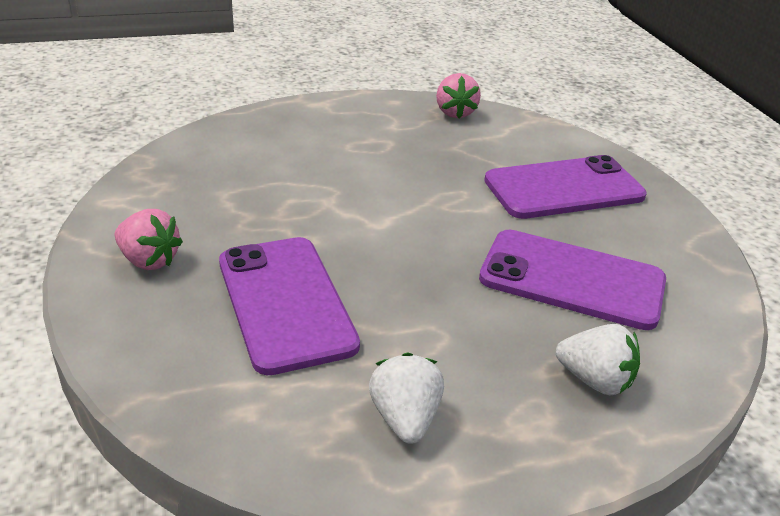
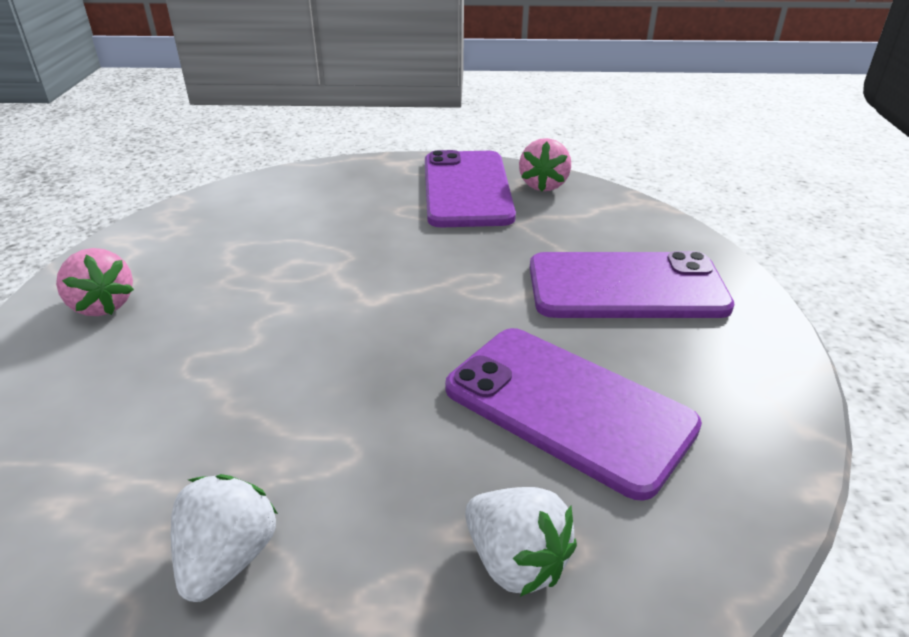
camera: 20 degrees right, 0 degrees up
purple phone [219,237,360,375] -> purple phone moved to [425,150,516,227]

